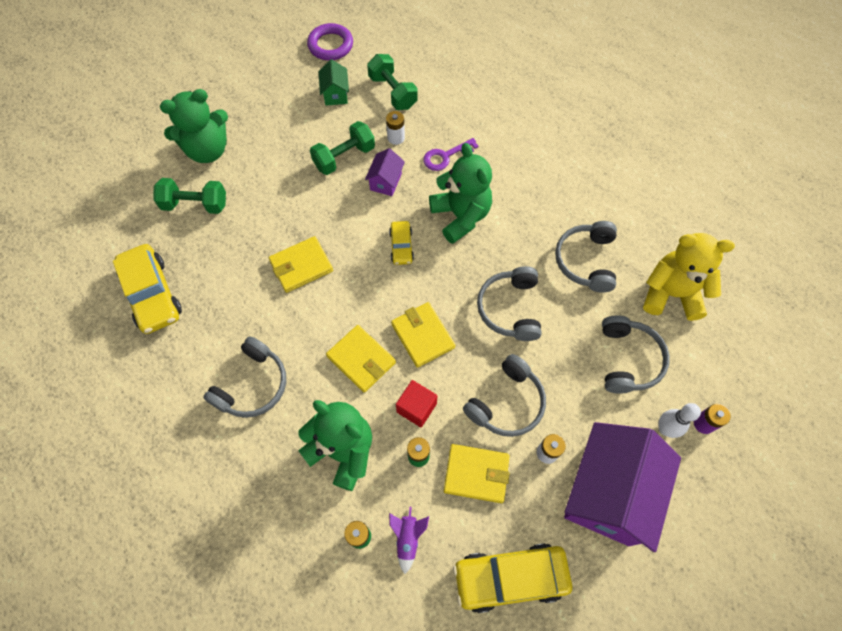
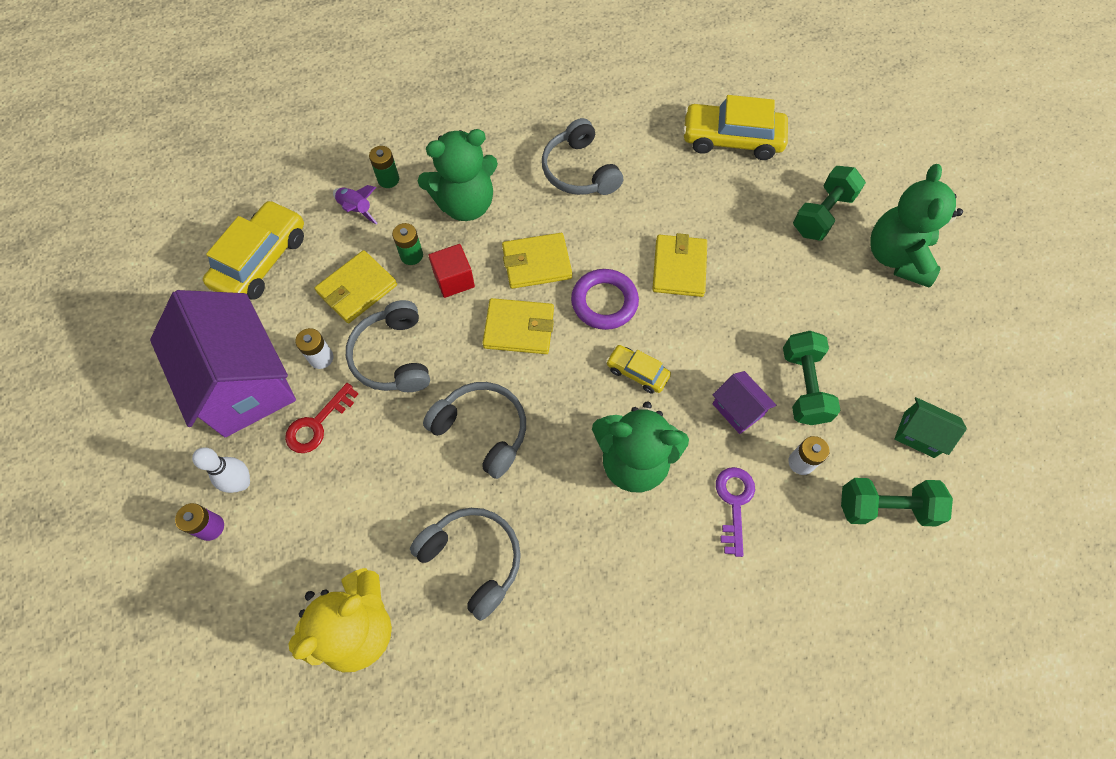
camera: 125 degrees right, 0 degrees up
purple ring [307,23,353,60] -> purple ring moved to [571,269,639,330]
grey headphones [602,315,670,394] -> none
none -> red key [285,383,358,453]

